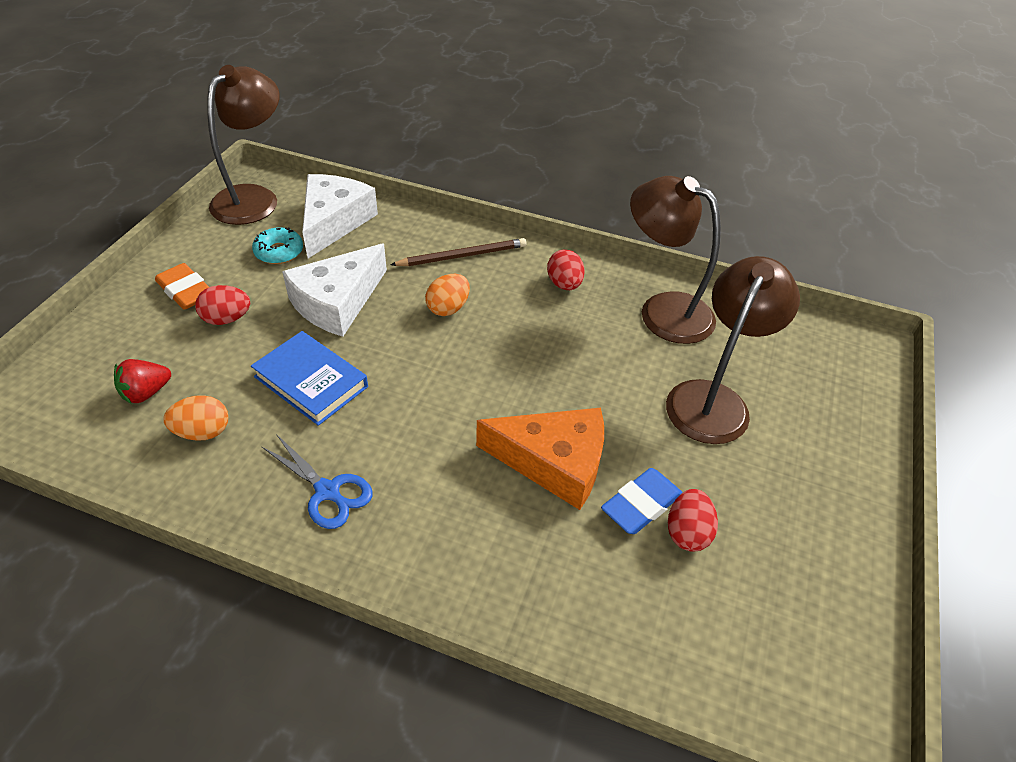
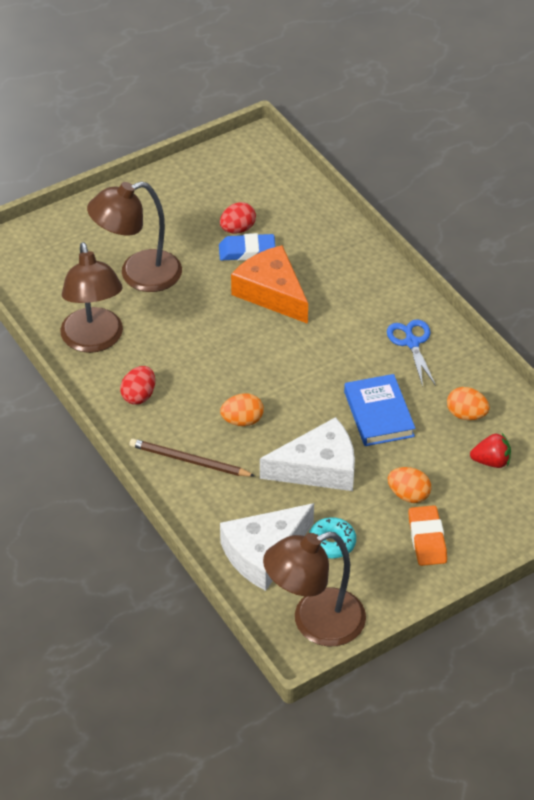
camera: 140 degrees left, 0 degrees up
red egg [195,285,250,325] -> orange egg [388,467,431,503]

